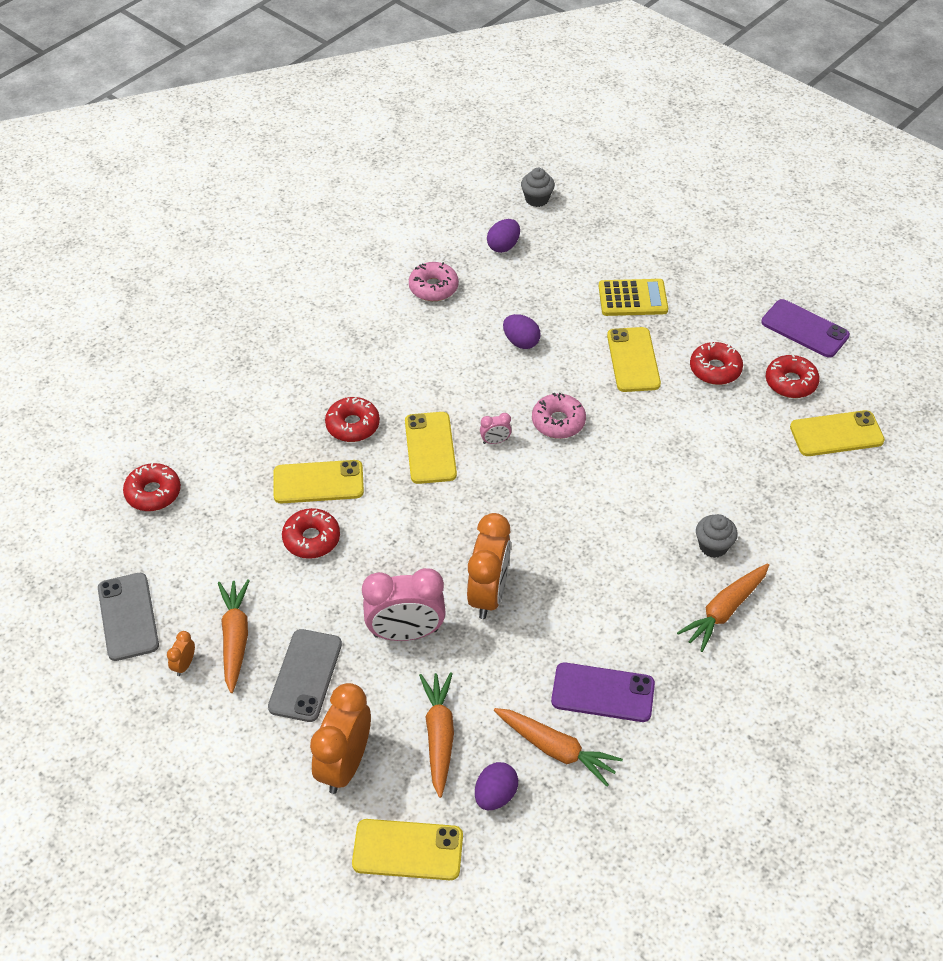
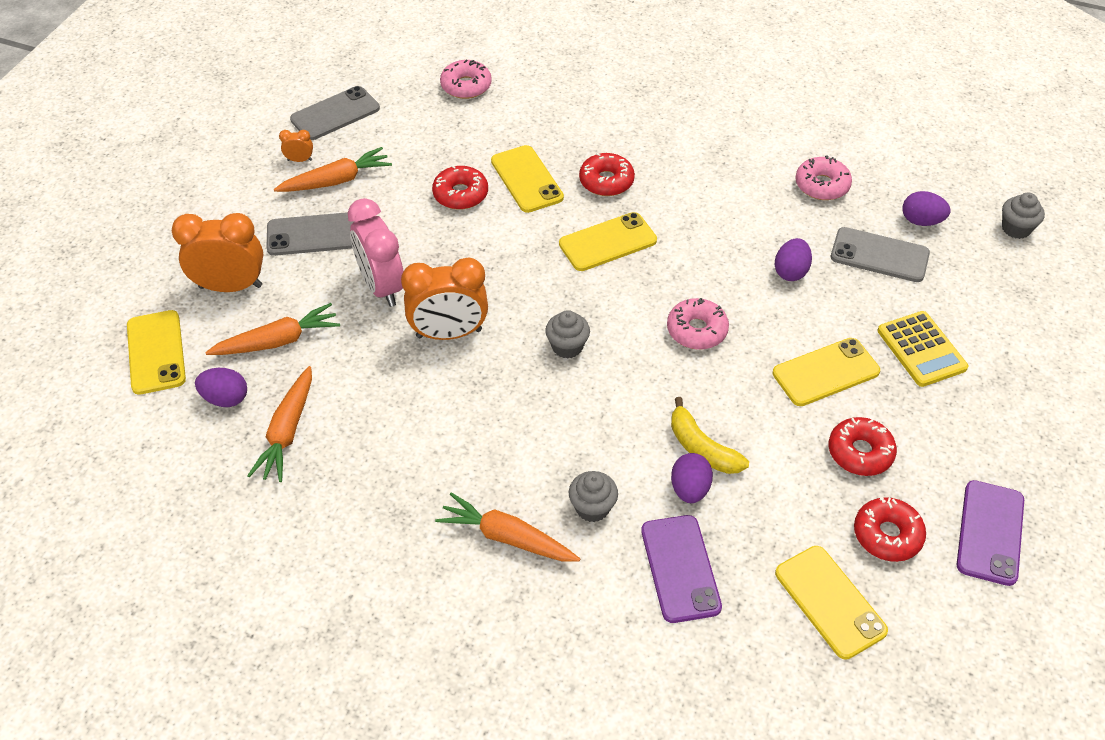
camera: 70 degrees right, 0 degrees up
red donut [123,463,181,511] -> pink donut [440,60,492,99]
pink clock [480,413,512,444] -> none
purple phone [551,663,655,722] -> purple phone moved to [641,515,722,623]
none -> grey cupcake [545,310,590,359]
none -> yellow banana [671,397,749,474]
none -> purple egg [671,453,713,503]
none -> grey phone [831,227,930,282]

